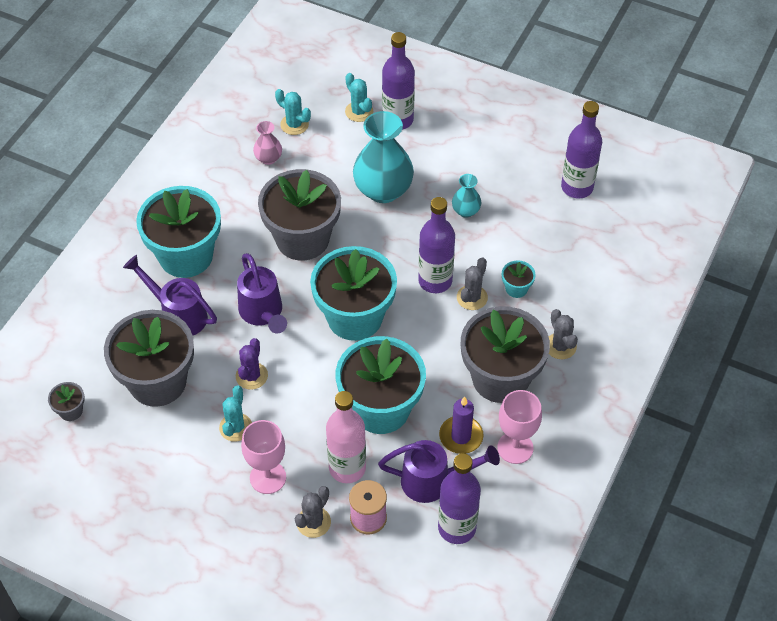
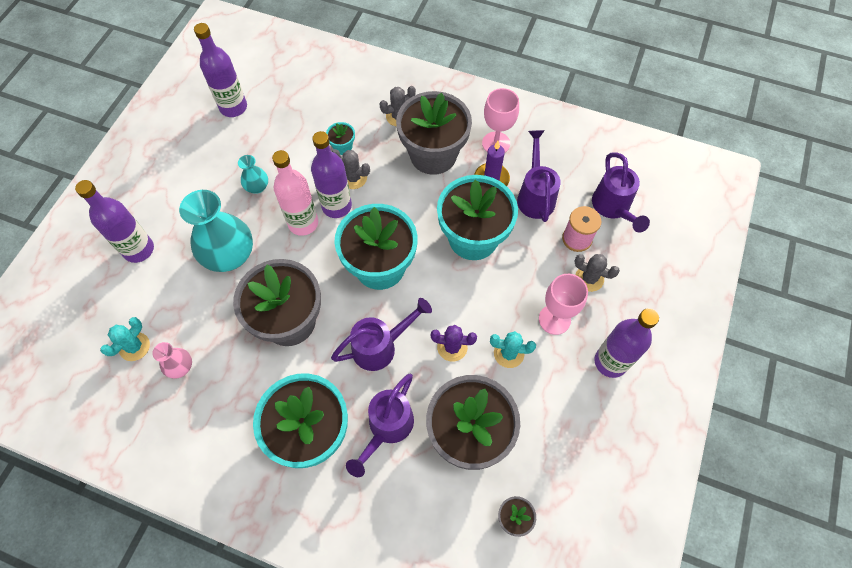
camera: 95 degrees left, 10 degrees up
pink bottle [326,391,366,483] -> pink bottle moved to [272,150,318,236]
turquoise cactus [345,73,373,122] -> none
purple bottle [438,453,481,544] -> purple bottle moved to [595,308,659,378]
none -> purple watering can [592,153,650,232]

